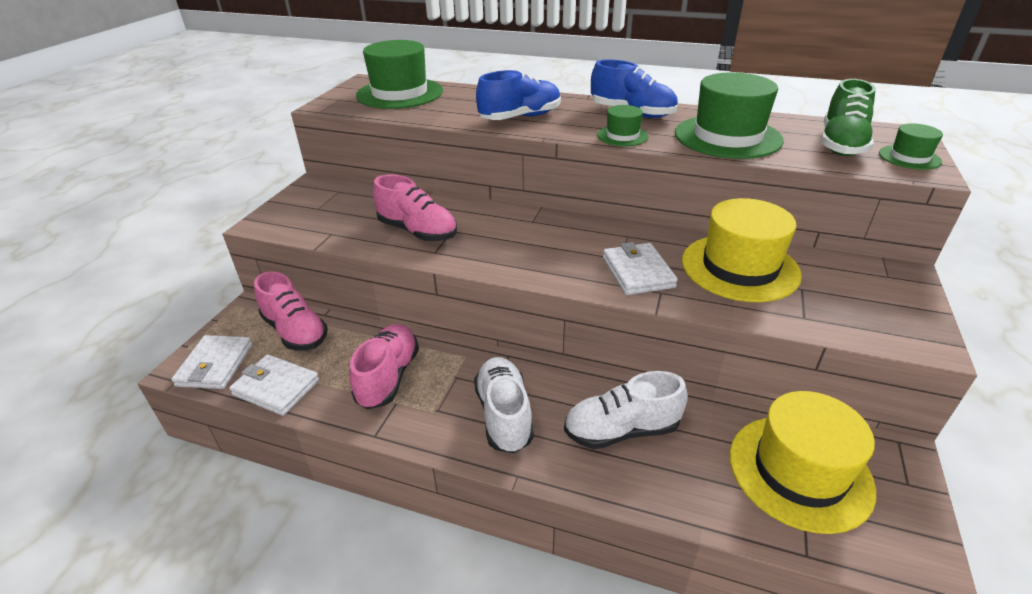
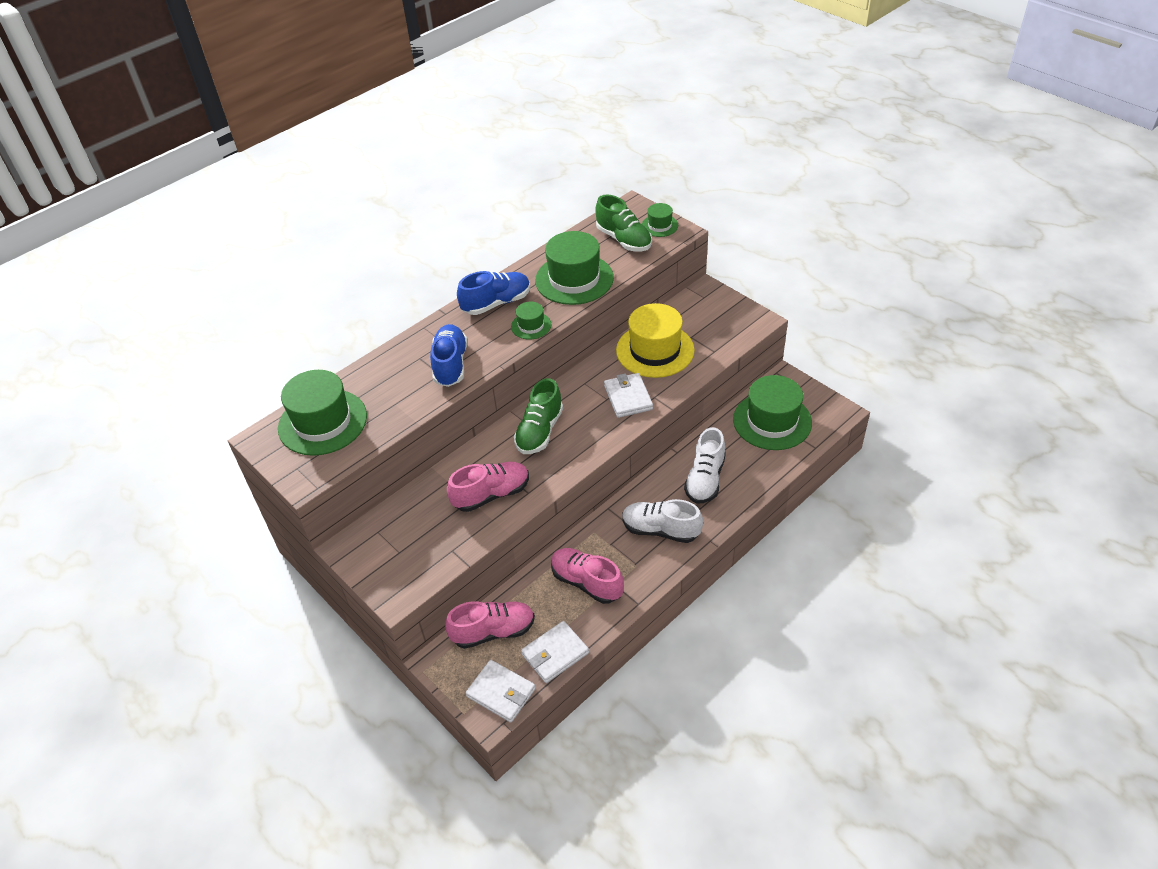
camera: 60 degrees left, 10 degrees up
white wallet [603,242,678,295] -> white wallet turned 60 degrees clockwise [604,373,653,418]
yellow hat [730,391,876,534] -> green hat [733,375,812,450]
none -> green shoe [514,378,563,454]

